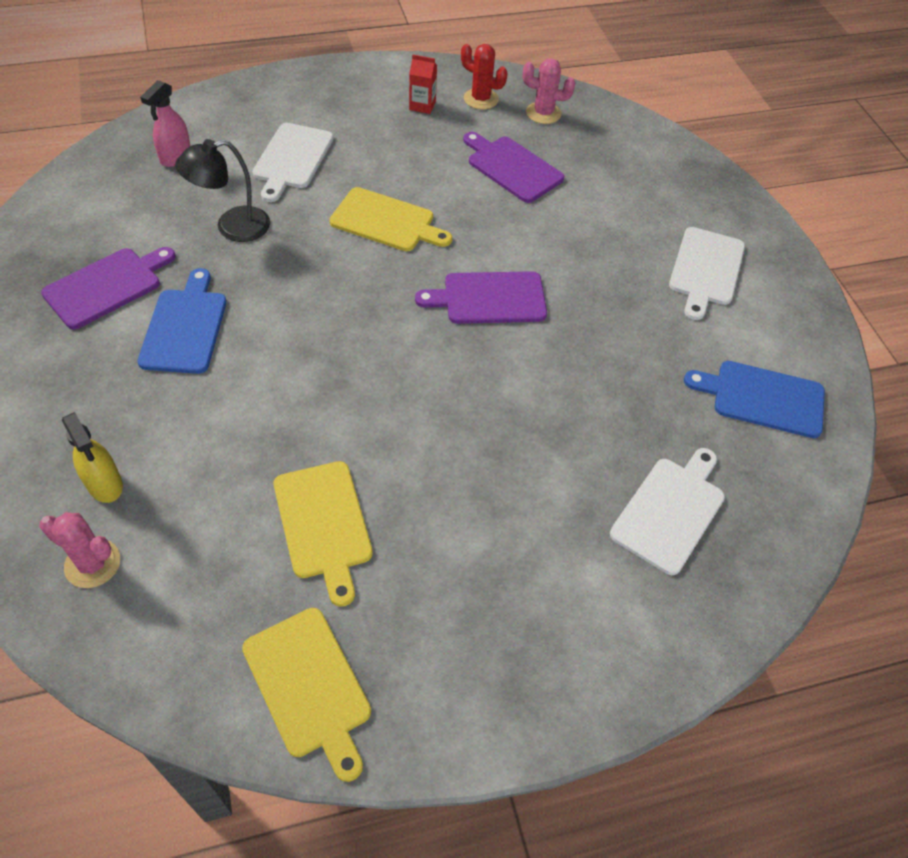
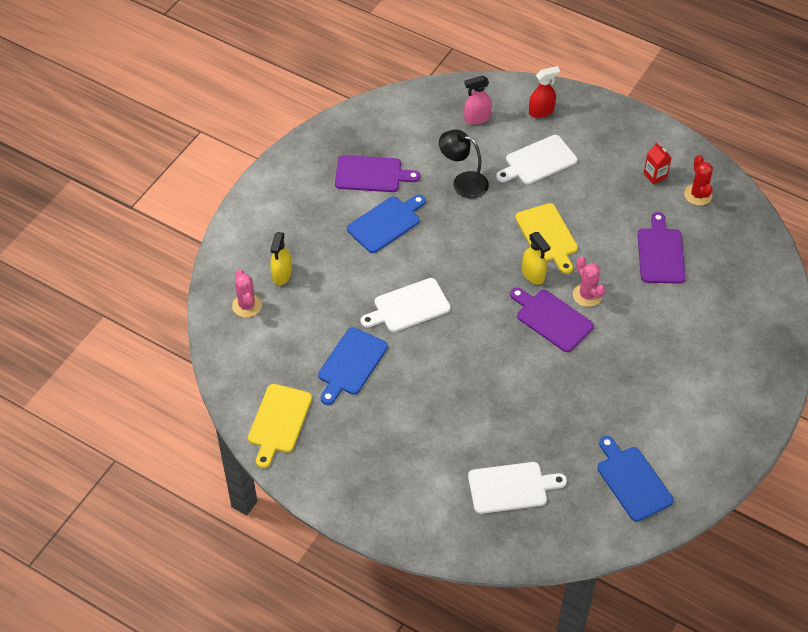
camera: 50 degrees right, 0 degrees up
yellow cutting board [273,461,373,607] -> blue cutting board [318,327,388,405]
pink cactus [523,58,575,124] -> pink cactus moved to [573,256,605,307]
white cutting board [669,227,745,320] -> white cutting board moved to [360,278,451,332]
none -> yellow spray bottle [522,232,550,284]
none -> red spray bottle [529,66,560,118]

